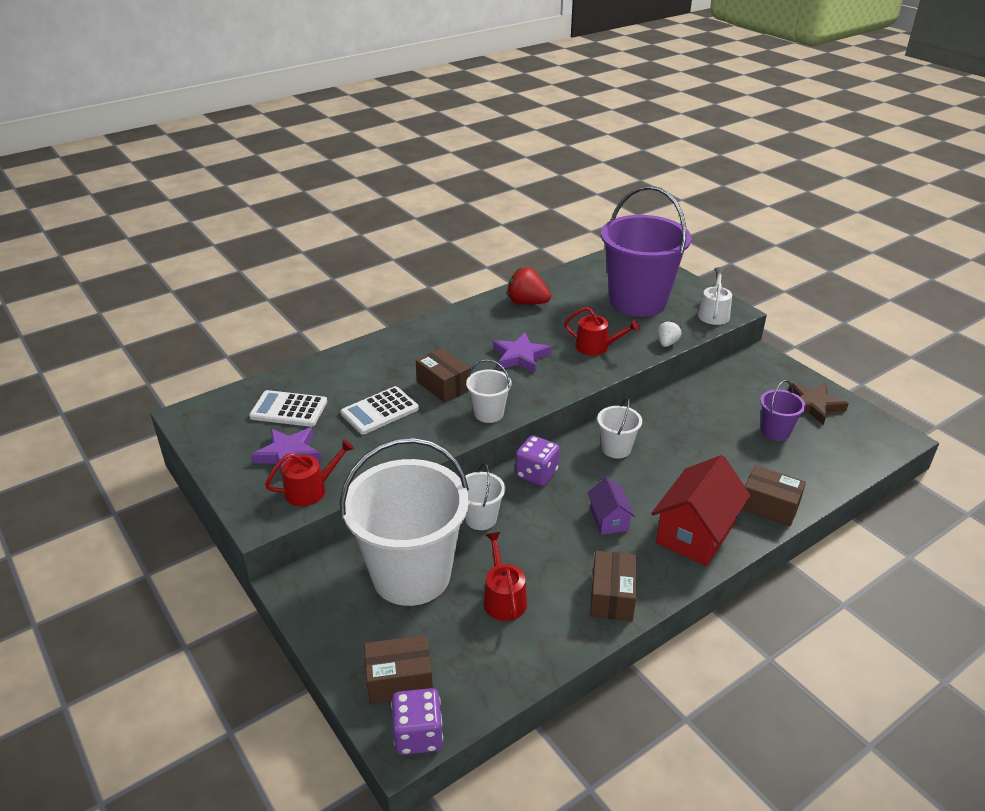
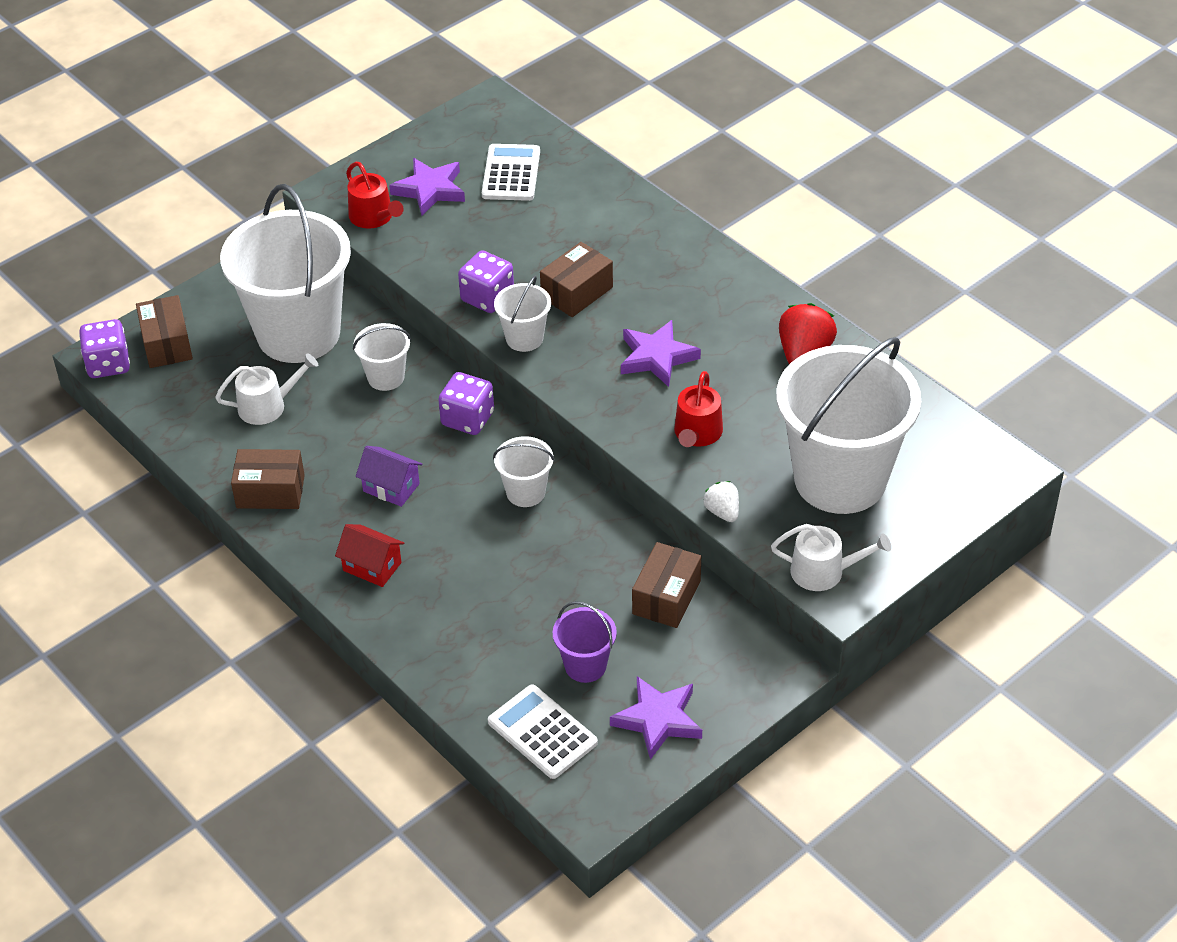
camera: 85 degrees right, 10 degrees up
white calculator [340,386,419,435] -> white calculator moved to [488,684,598,779]
red watering can [483,532,527,621] -> white watering can [215,353,318,425]
purple house [587,477,636,535] -> purple house turned 45 degrees clockwise [356,446,423,507]
purple bucket [601,186,691,317] -> white bucket [776,337,921,514]
red house [651,455,751,566] -> red house [335,524,404,587], size x0.54
white strawberry [658,321,682,347] -> white strawberry turned 135 degrees counterclockwise [703,481,739,522]
brown box [742,465,806,527] -> brown box moved to [632,542,701,628]
brown star [788,383,849,425] -> purple star [610,676,702,760]
none -> purple dice [458,250,514,313]

